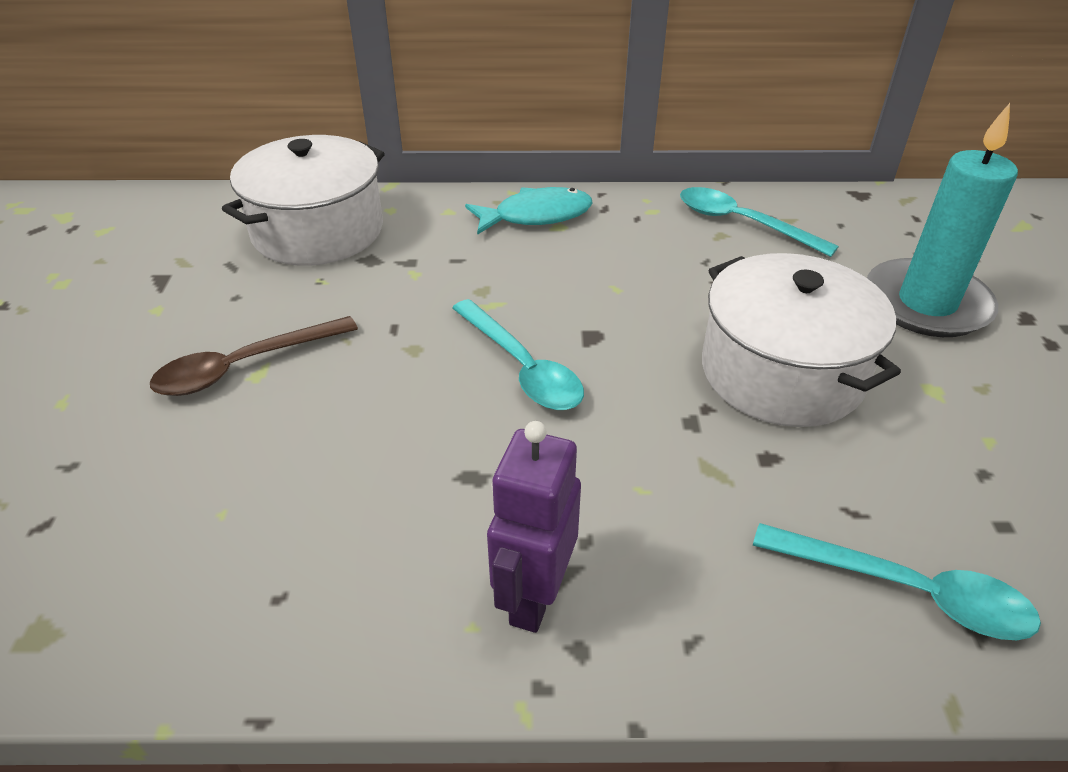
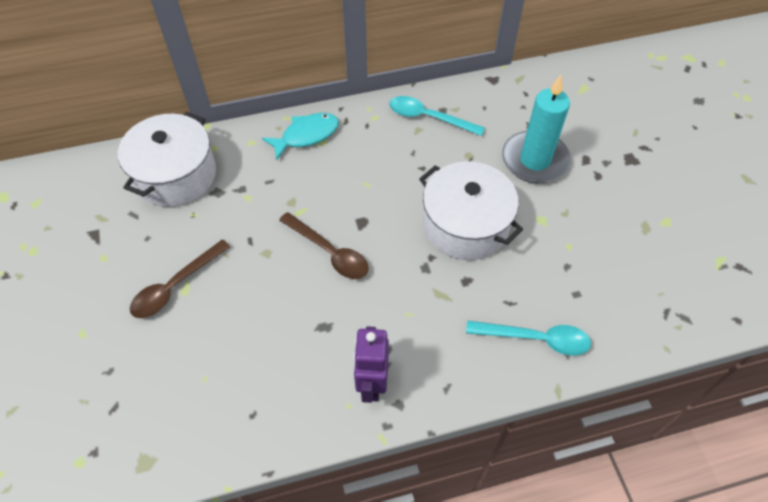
camera: 15 degrees left, 15 degrees up
turquoise spoon [452,299,584,410] -> brown spoon [279,212,369,279]

